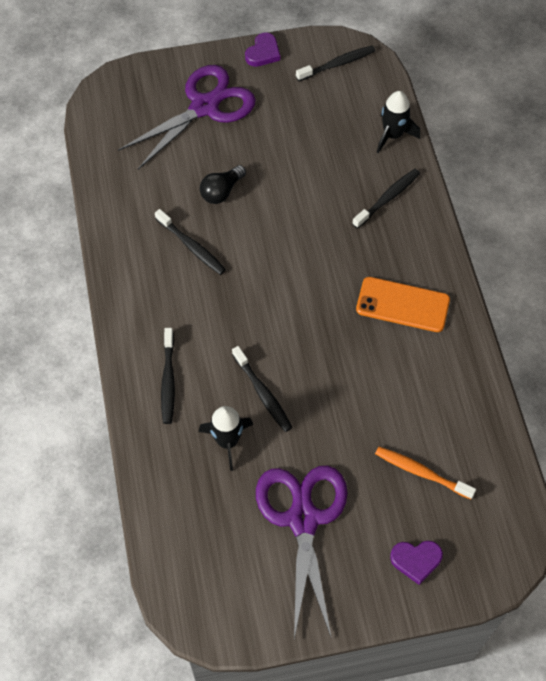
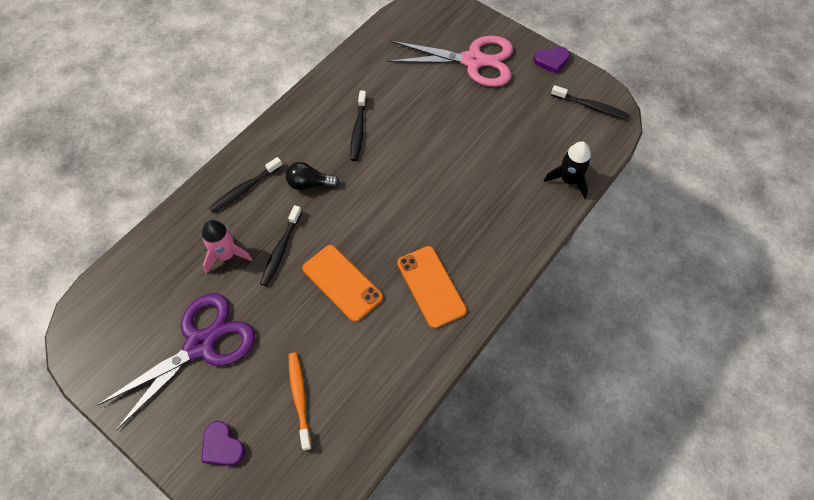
camera: 50 degrees right, 0 degrees up
purple scissors [118,65,256,170] -> pink scissors [388,36,513,87]
black rocket [199,406,253,471] -> pink rocket [202,220,252,274]
black light bulb [200,165,246,204] -> black light bulb moved to [286,162,339,190]
black toothbrush [352,169,420,229] -> none
none -> orange phone [302,245,383,322]

